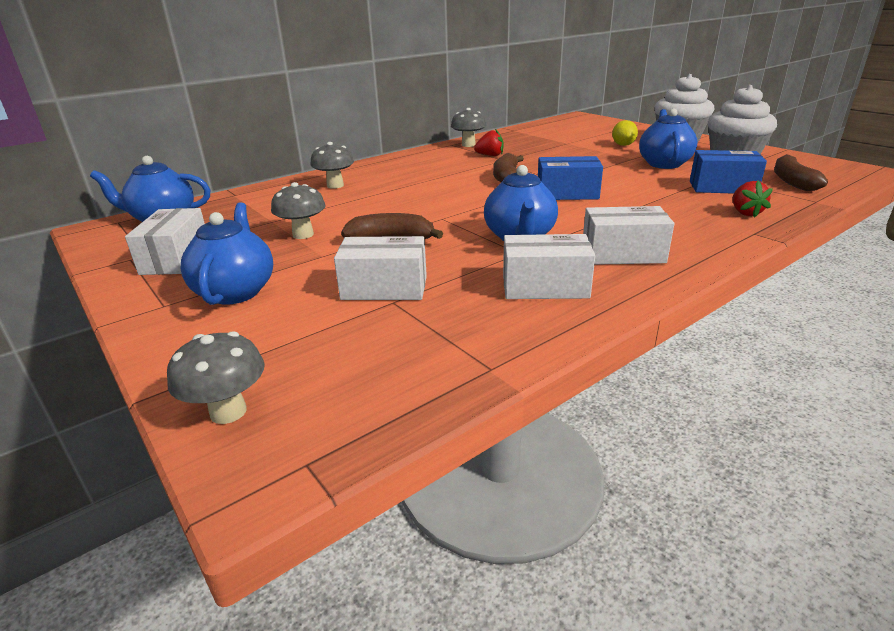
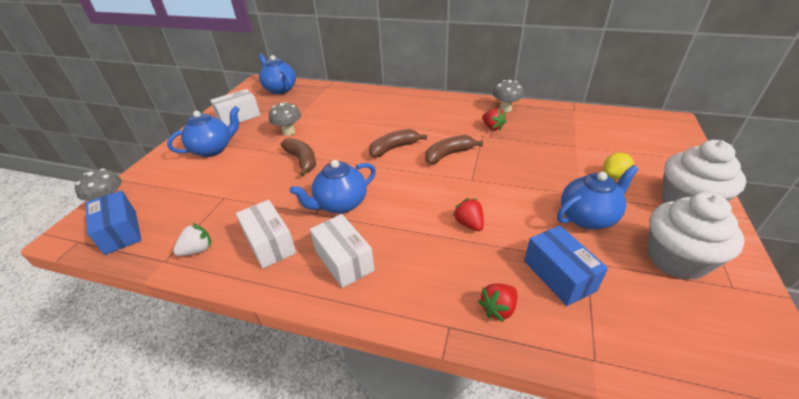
camera: 55 degrees right, 10 degrees up
grey mushroom [310,142,354,189] -> none
white box [334,236,427,300] -> none
blue box [538,156,603,200] -> blue box moved to [85,190,142,255]
brown banana [774,154,828,191] -> brown banana moved to [369,129,427,157]
none -> white strawberry [173,223,211,256]
none -> red strawberry [453,198,484,231]

